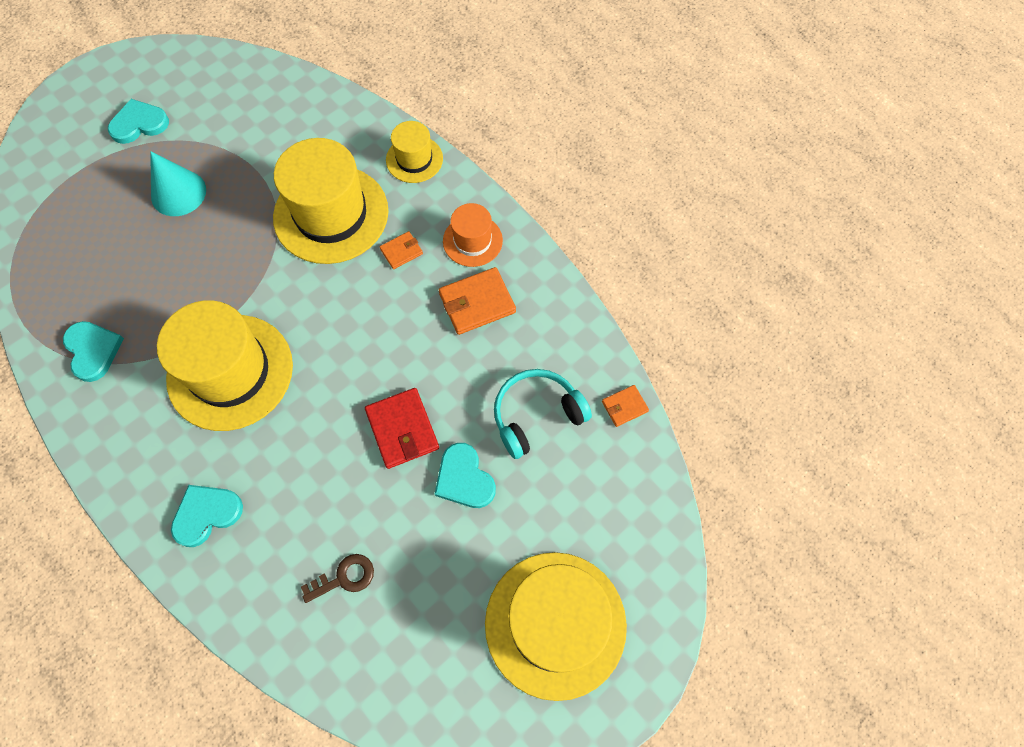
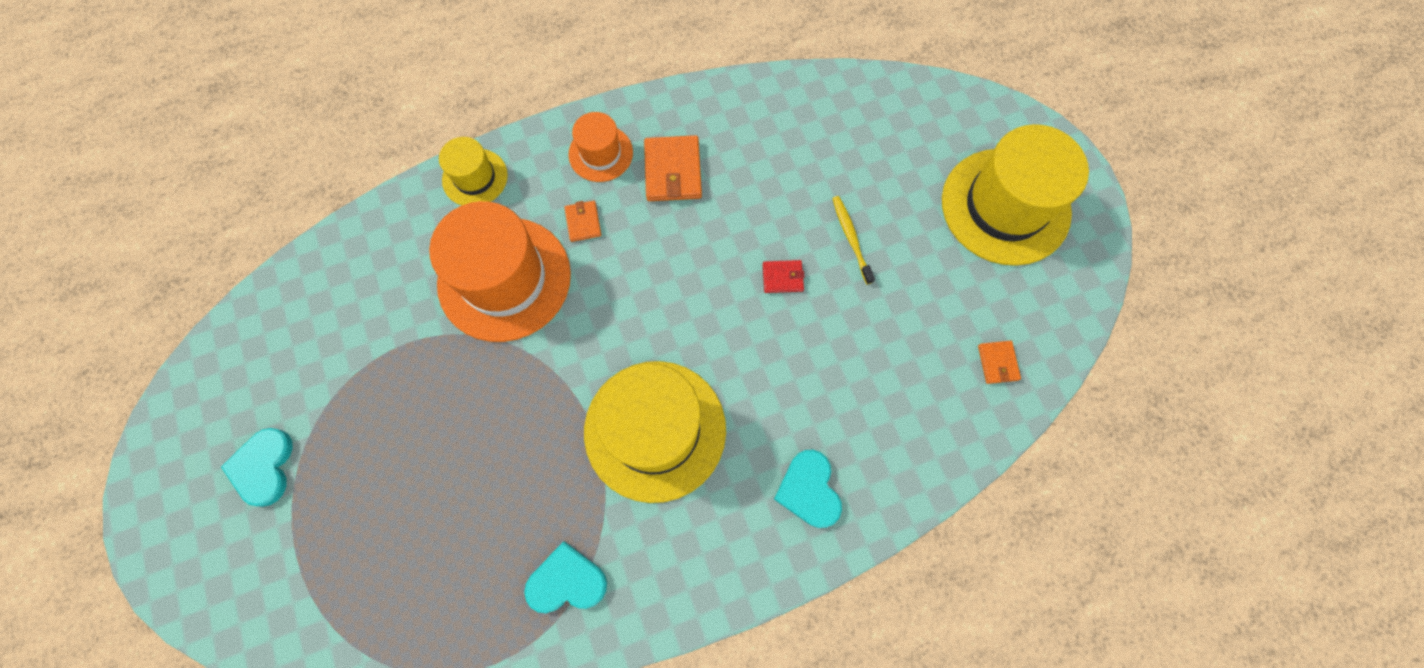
camera: 70 degrees left, 5 degrees up
turquoise cone [150,151,206,216] -> none
yellow hat [273,138,389,264] -> orange hat [429,201,571,342]
brown key [301,554,374,603] -> none
red wallet [365,388,439,469] -> red wallet [763,260,805,293], size x0.56
turquoise heart [435,443,496,508] -> yellow toothbrush [832,196,875,284]
turquoise headphones [494,369,592,459] -> none
orange wallet [602,385,649,427] -> orange wallet moved to [978,341,1021,384]

